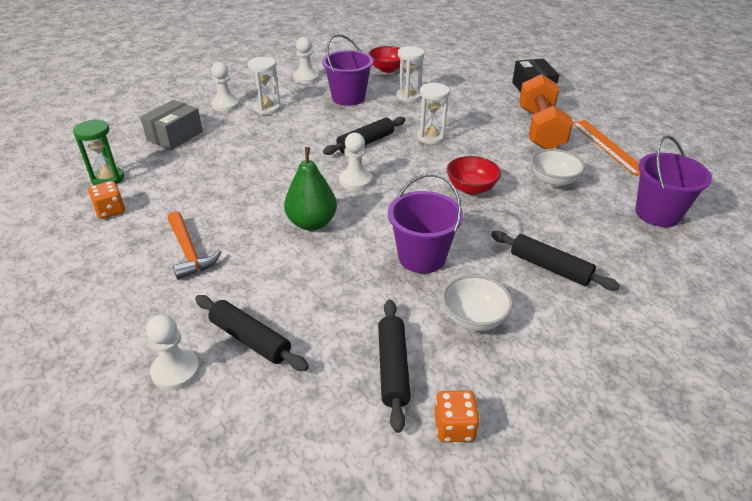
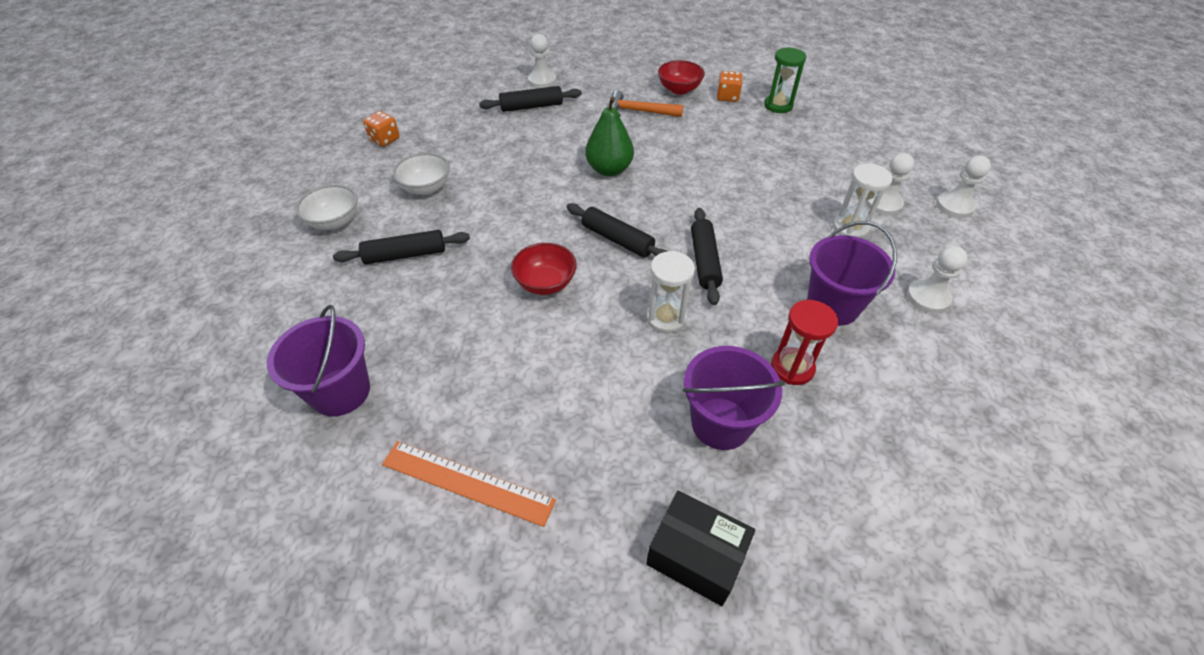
camera: 130 degrees right, 10 degrees up
grey box [140,100,203,150] -> none
white pawn [339,133,372,190] -> white pawn moved to [936,155,991,218]
red bowl [368,46,400,73] -> red bowl moved to [658,60,705,95]
black rolling pin [378,300,411,433] -> black rolling pin moved to [567,203,667,258]
purple bucket [388,174,463,274] -> purple bucket moved to [683,346,785,450]
white hourglass [396,46,424,102] -> red hourglass [771,300,838,385]
orange dumbbell [519,74,573,149] -> none
white bowl [531,149,585,187] -> white bowl moved to [296,185,358,230]

